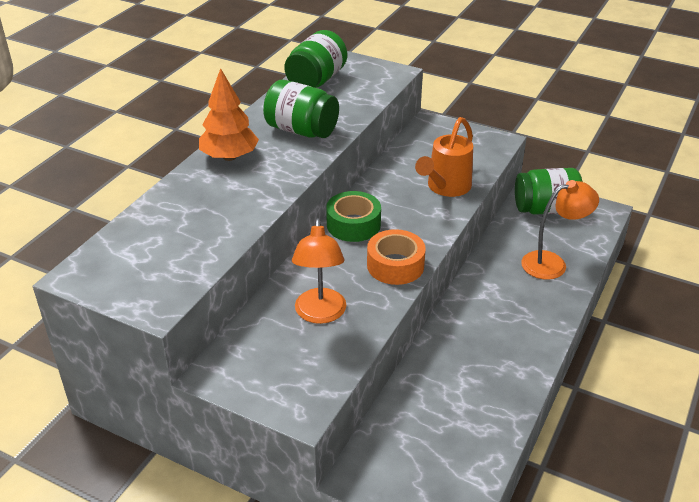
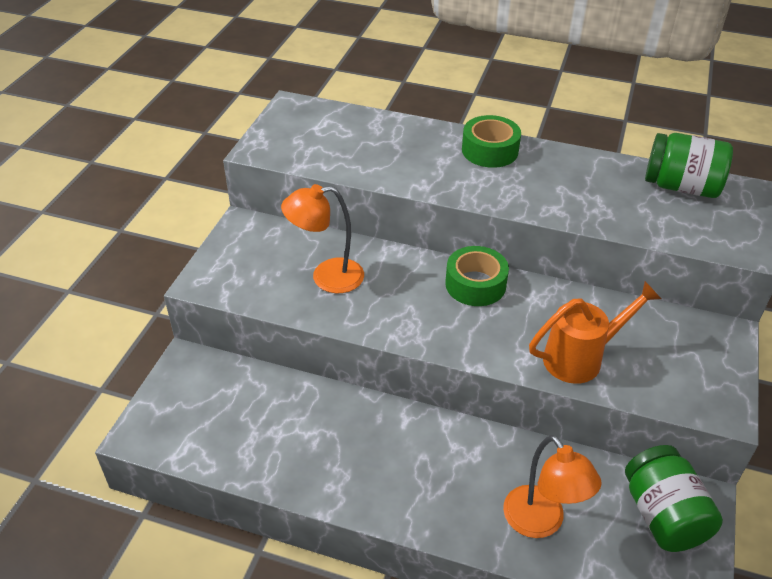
camera: 80 degrees right, 5 degrees up
orange tree [199,68,259,161] -> green tape [462,115,521,168]
green jar [263,80,339,138] -> none
orange tape [367,229,426,285] -> none
orange watering can [415,117,473,197] -> orange watering can turned 135 degrees clockwise [529,281,661,384]

